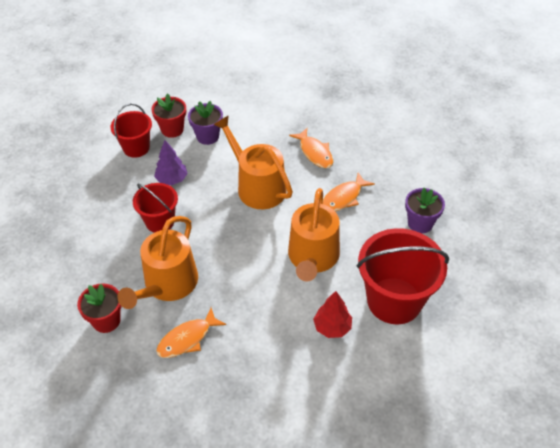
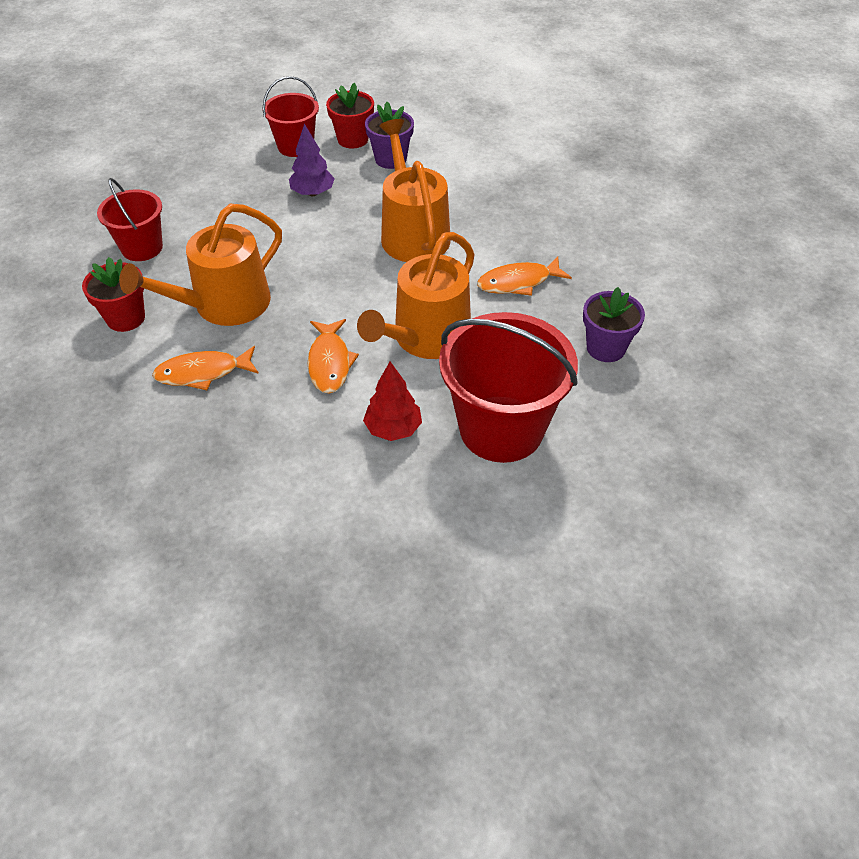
camera: 25 degrees right, 0 degrees up
red bucket [133,183,178,233] -> red bucket moved to [97,178,163,261]
orange fish [289,128,333,168] -> orange fish moved to [308,319,359,394]

